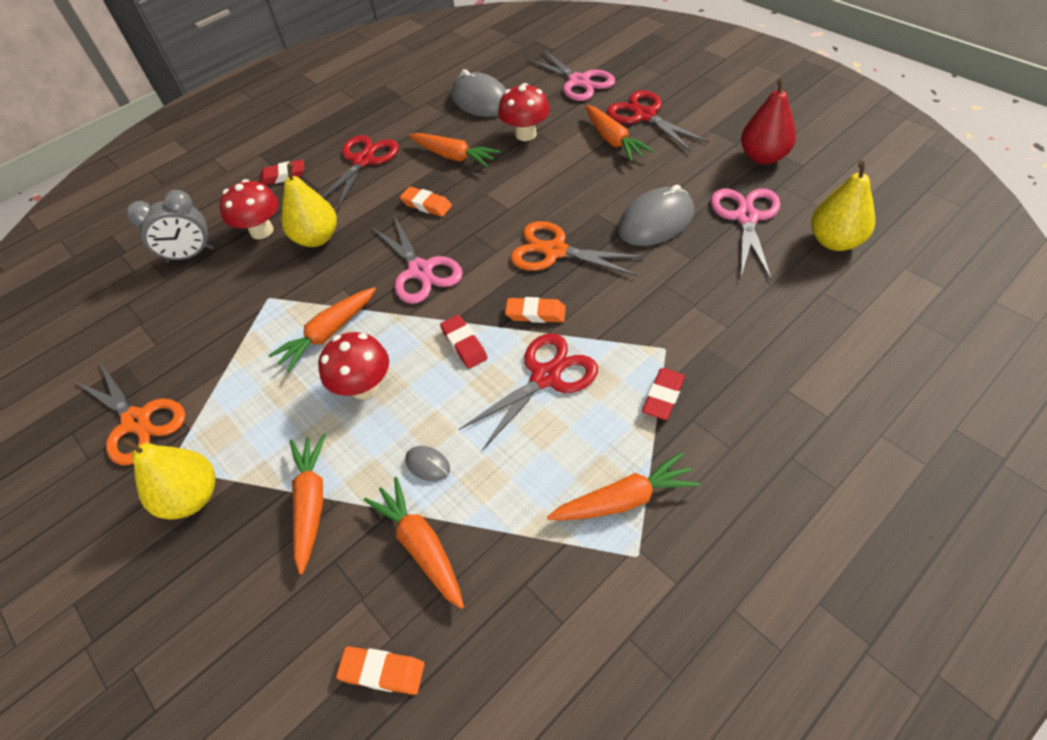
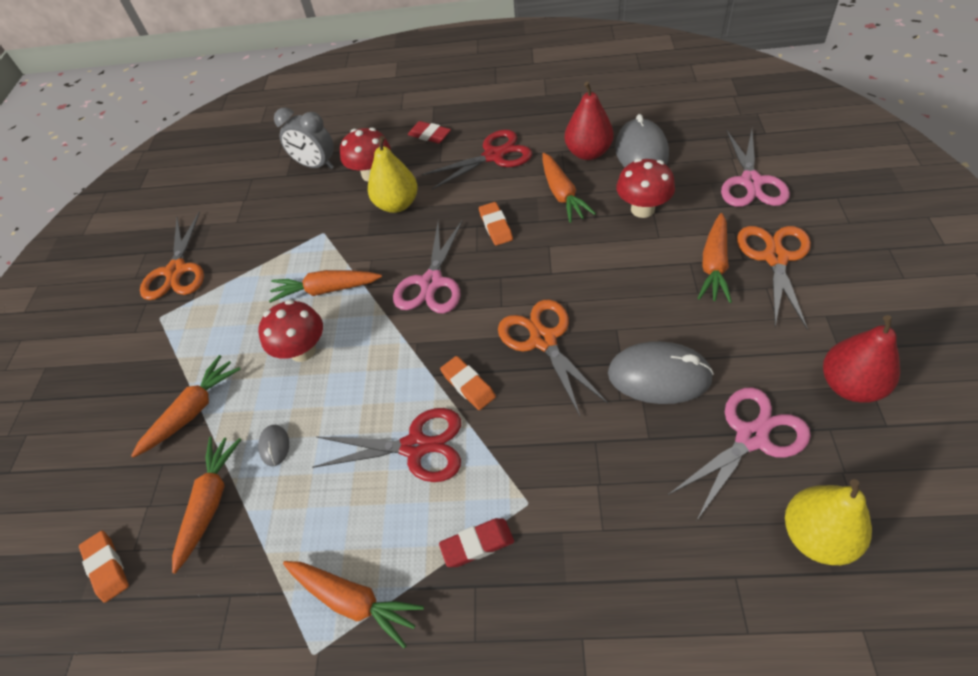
camera: 45 degrees right, 0 degrees up
yellow pear [120,438,216,520] -> none
red eraser [440,315,488,369] -> none
red scissors [607,90,709,152] -> orange scissors [737,226,811,329]
none -> red pear [565,82,614,160]

